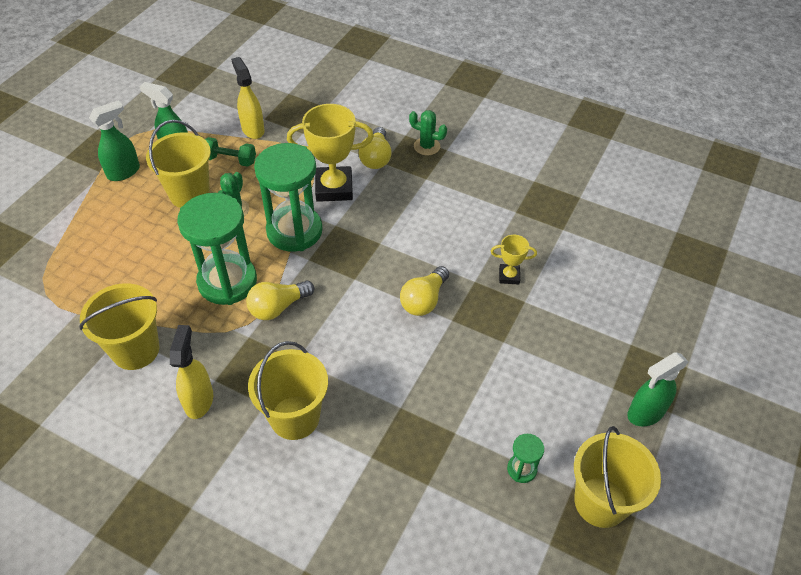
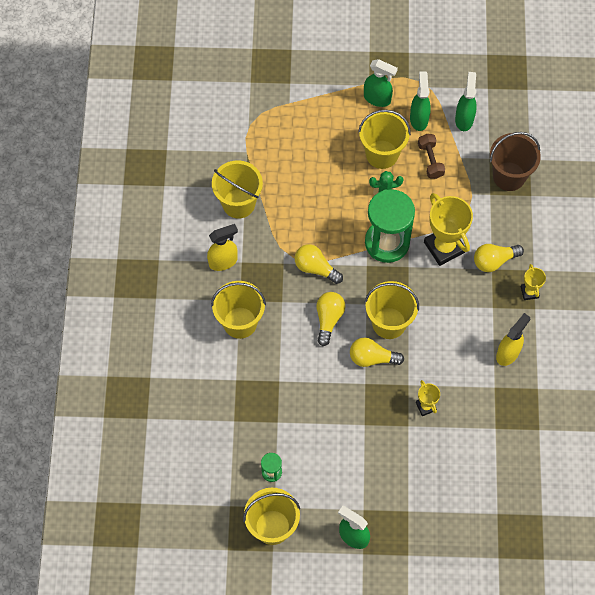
camera: 65 degrees right, 15 degrees up
green hourglass [177,193,257,305] -> none
green dumbbell [205,137,256,167] -> brown dumbbell [418,134,445,179]
yellow spray bottle [231,57,265,139] -> yellow spray bottle moved to [496,313,530,366]
green cactus [409,110,447,155] -> yellow trophy [521,264,546,300]
none -> yellow light bulb [316,292,346,346]
none -> yellow bucket [365,281,419,339]
none -> green spray bottle [455,72,477,131]
none -> brown bucket [490,132,541,191]

